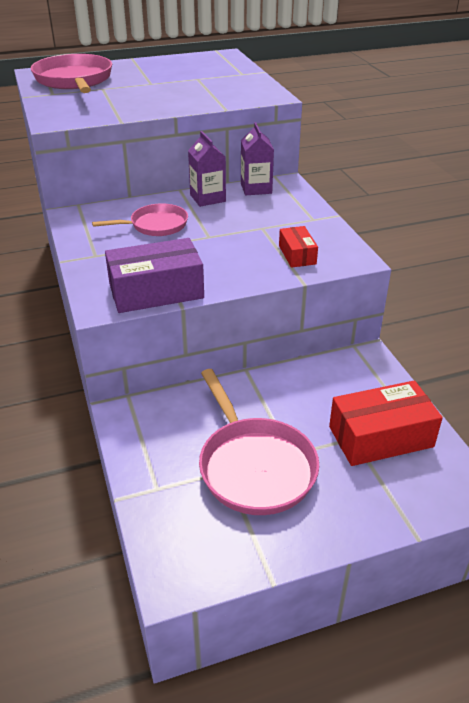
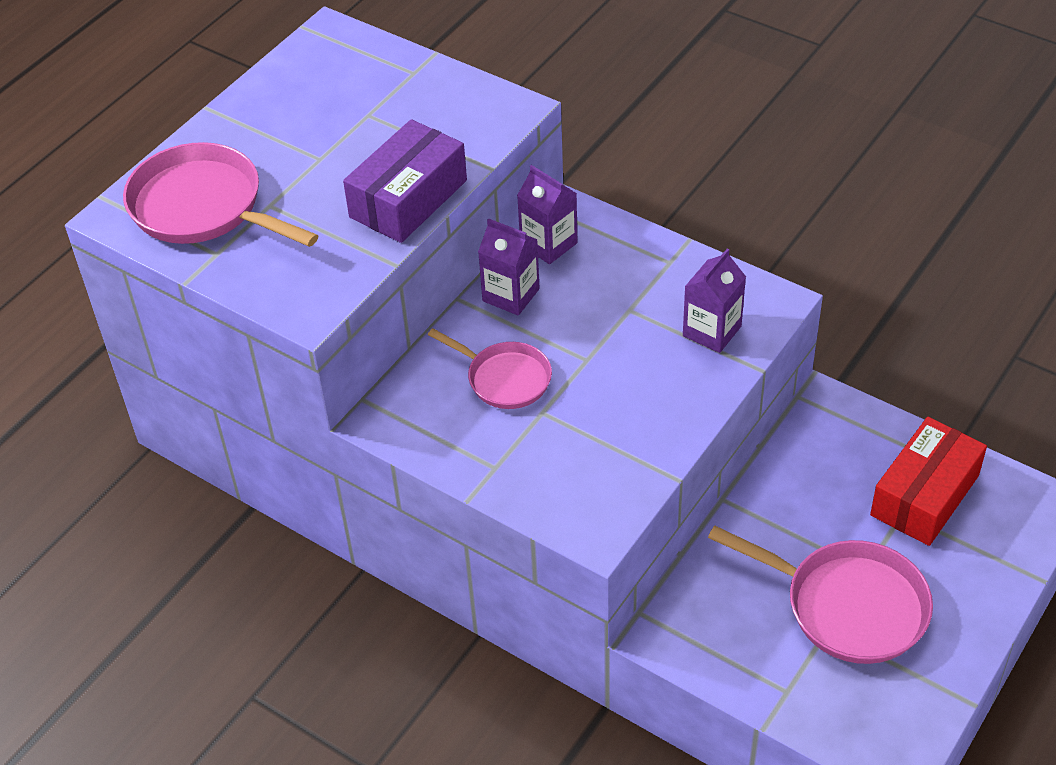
camera: 35 degrees left, 10 degrees up
pink pan [92,203,188,236] -> pink pan turned 90 degrees clockwise [428,328,552,409]
purple box [105,238,204,313] -> purple box moved to [343,119,467,243]
red box [279,226,318,268] -> purple carton [683,248,746,353]

